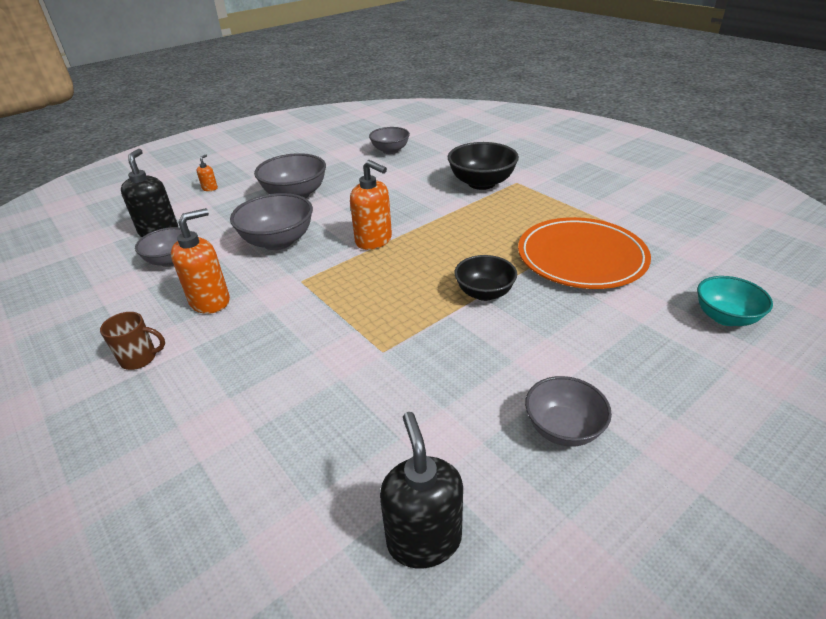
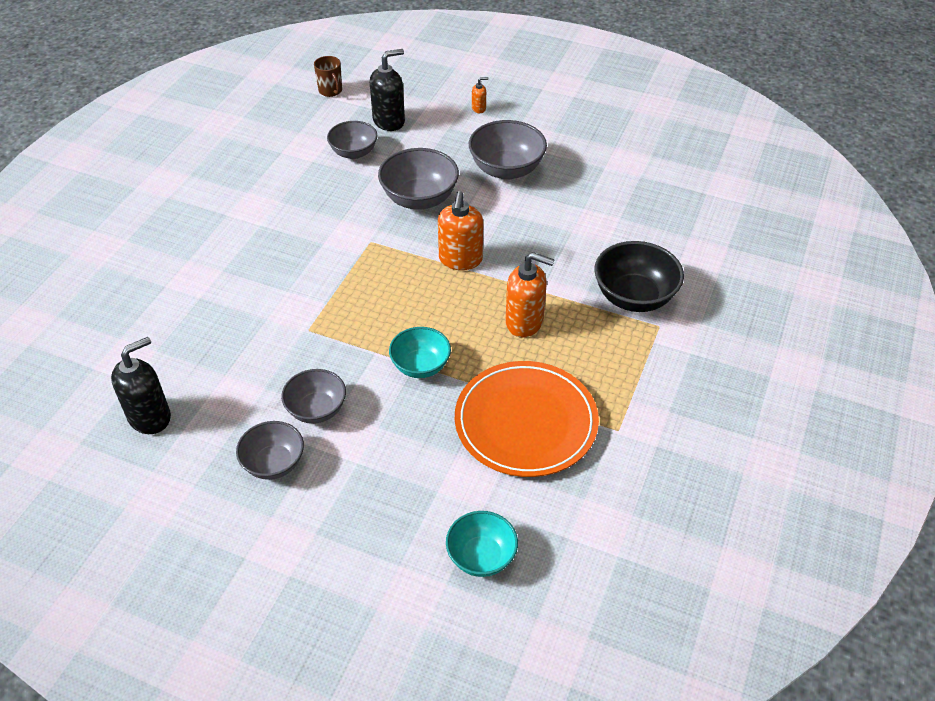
camera: 60 degrees right, 10 degrees up
brown mug [100,312,165,370] -> brown mug moved to [314,56,342,97]
orange soap dispenser [171,208,230,314] -> orange soap dispenser moved to [506,252,555,338]
grey bowl [369,127,410,154] -> grey bowl moved to [281,369,346,424]
black bowl [454,255,517,301] -> turquoise bowl [389,327,451,378]

